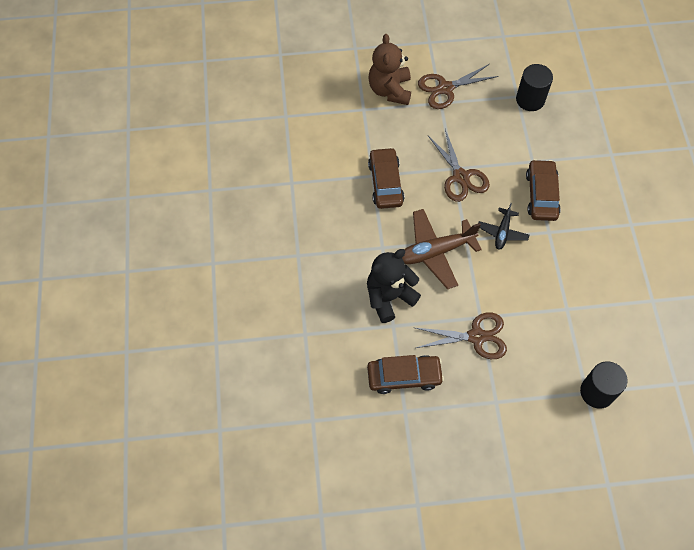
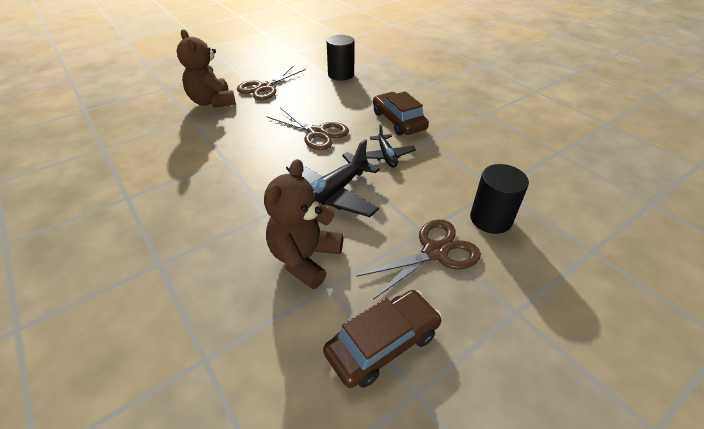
camera: 30 degrees left, 20 degrees down
black teddy bear [367,249,421,323] -> brown teddy bear [264,159,343,289]
brown car [368,147,404,209] -> none
brown plane [402,209,482,289] -> black plane [286,139,380,217]
black cylinder [580,361,628,409] -> black cylinder moved to [470,164,529,234]

